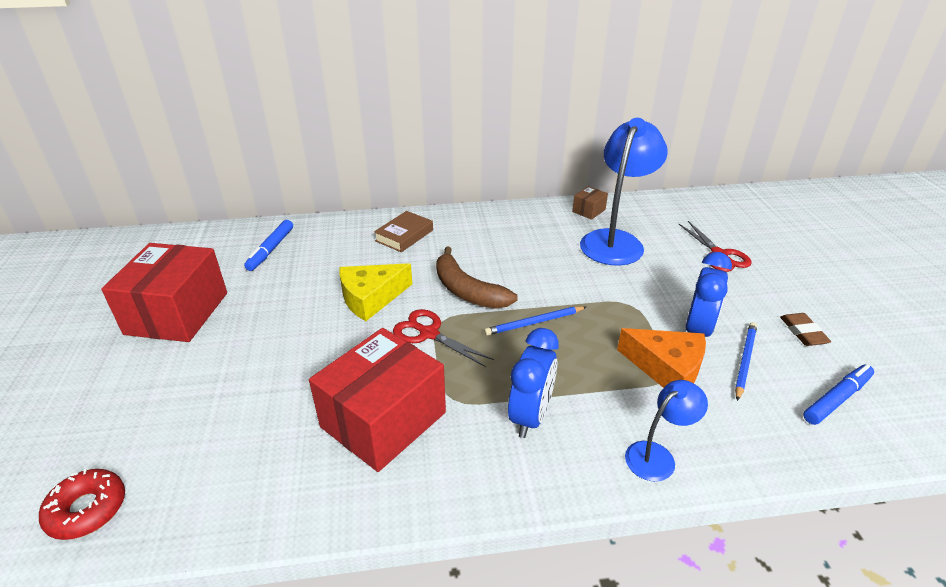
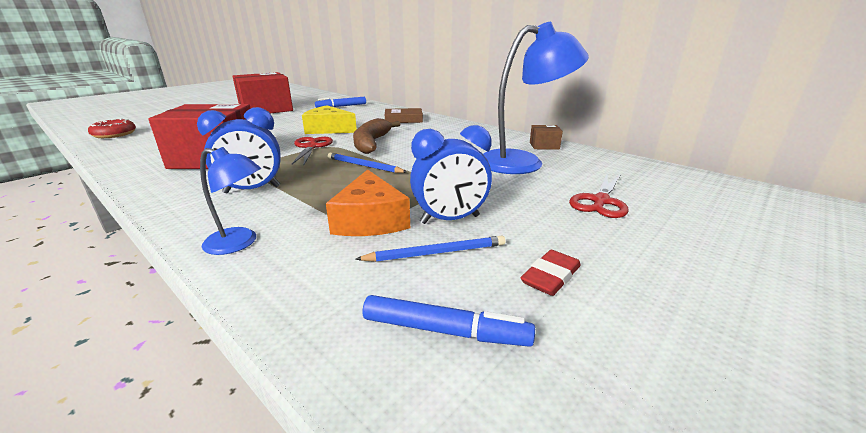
camera: 50 degrees right, 10 degrees down
brown eraser [780,313,831,346] -> red eraser [520,250,581,296]

